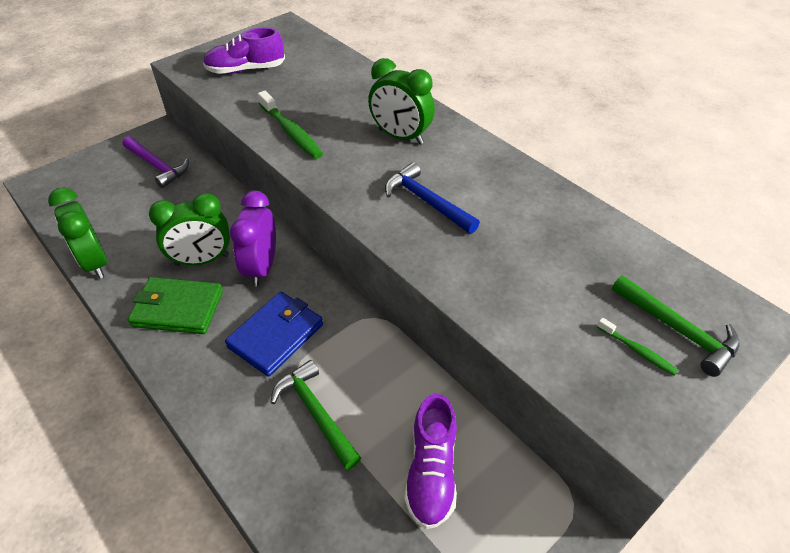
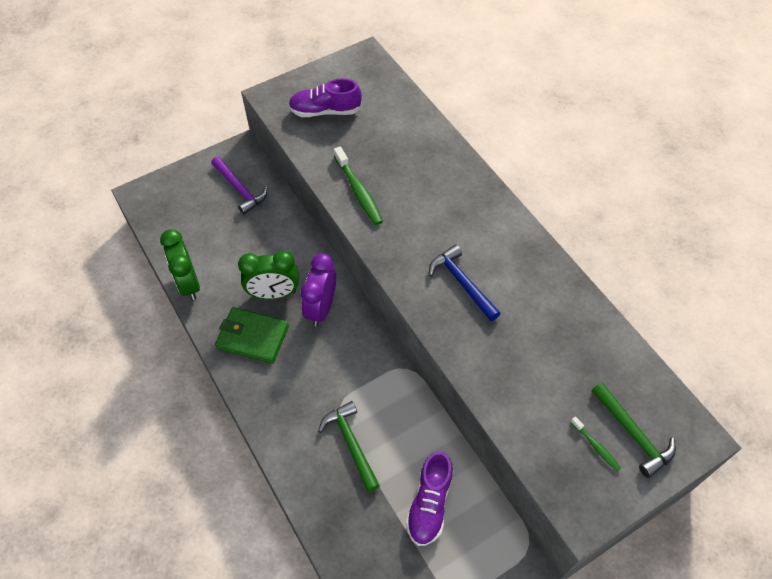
camera: 10 degrees right, 10 degrees up
blue wallet [225,292,323,377] -> none
green clock [368,58,435,145] -> none

